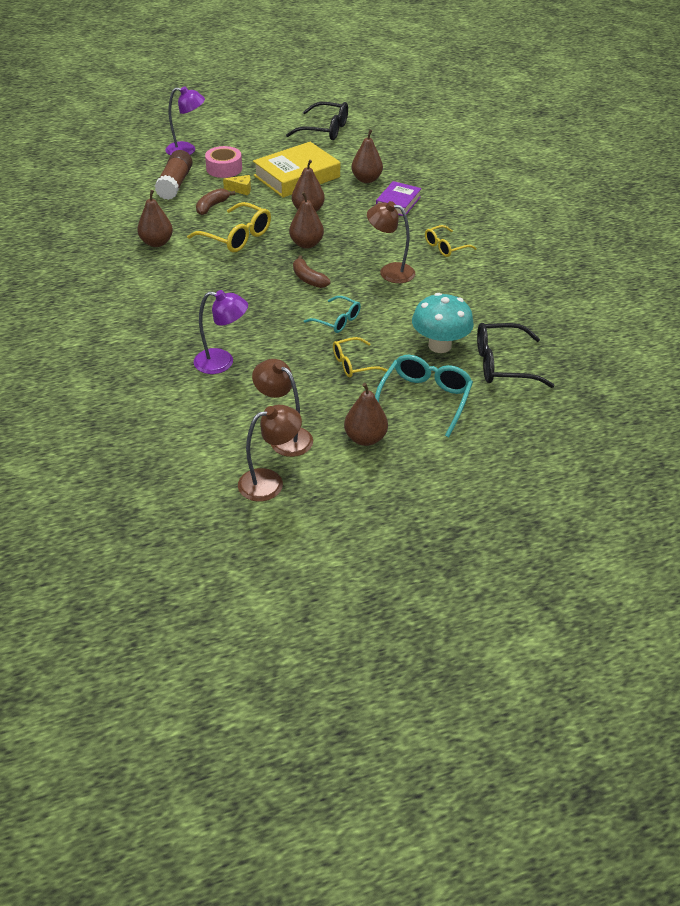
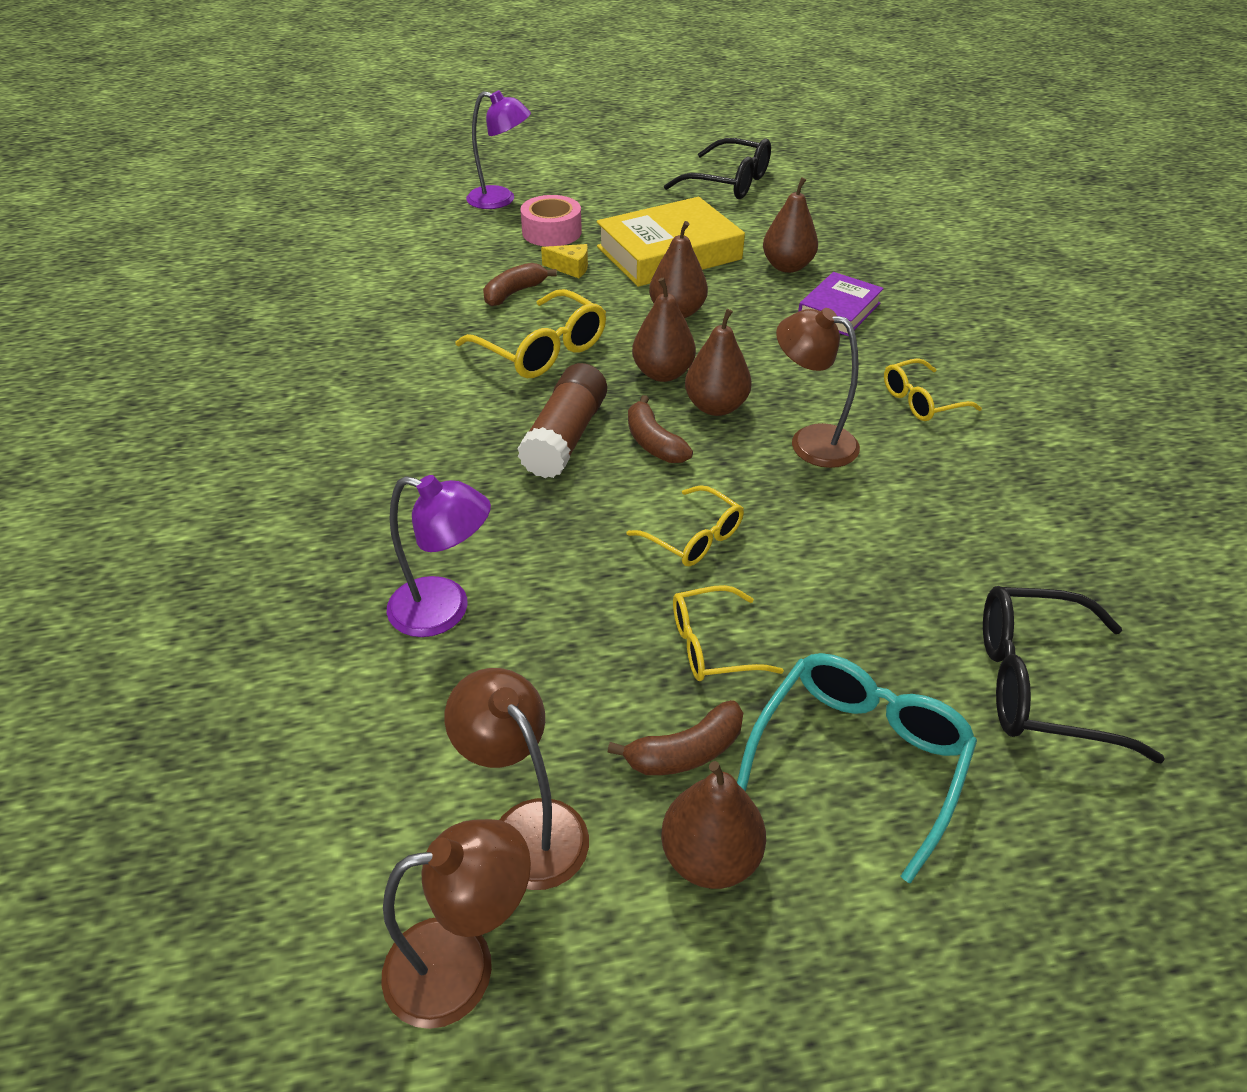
camera: 10 degrees right, 0 degrees up
brown pear [137,190,173,247] -> brown pear moved to [685,309,752,416]
brown glue stick [155,150,193,200] -> brown glue stick moved to [517,363,607,478]
turquoise glasses [304,296,361,333] -> yellow glasses [627,485,744,566]
turquoise mushroom [412,293,474,353] -> none
none -> brown banana [608,700,743,775]

